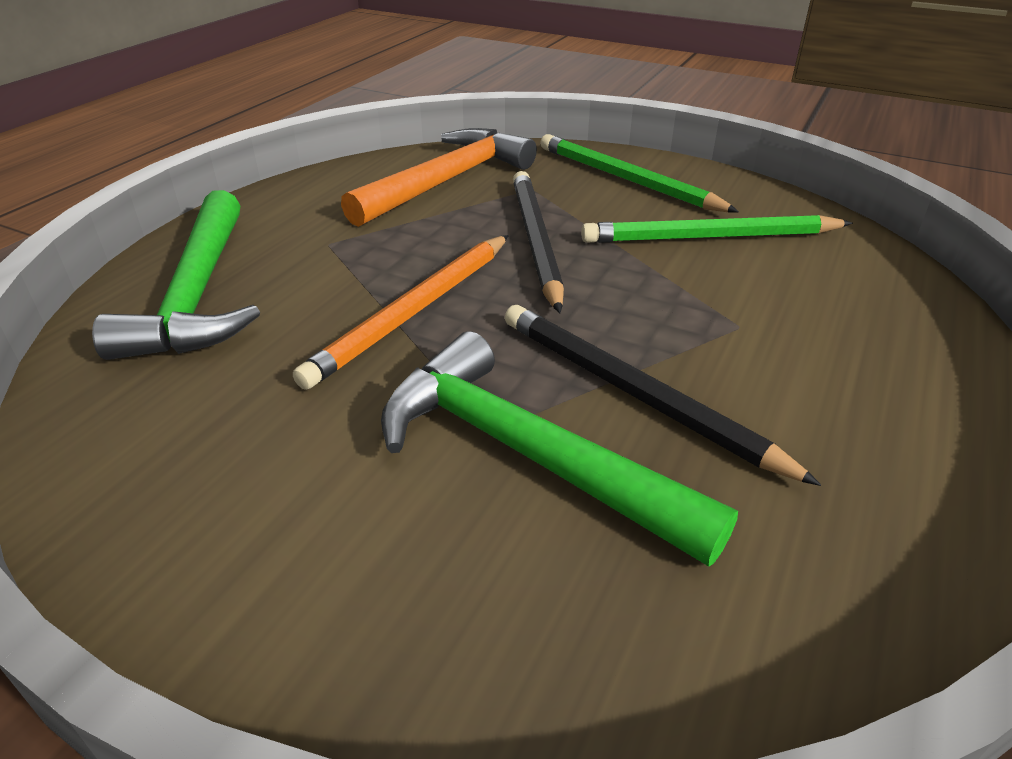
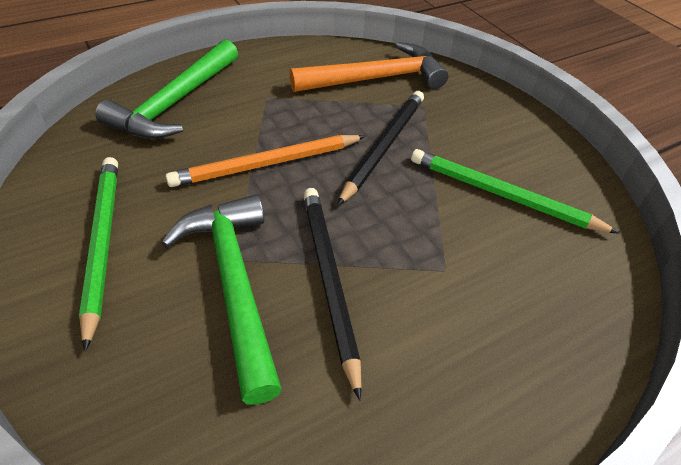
camera: 30 degrees right, 10 degrees up
green pencil [540,134,739,212] -> green pencil moved to [79,157,118,352]

